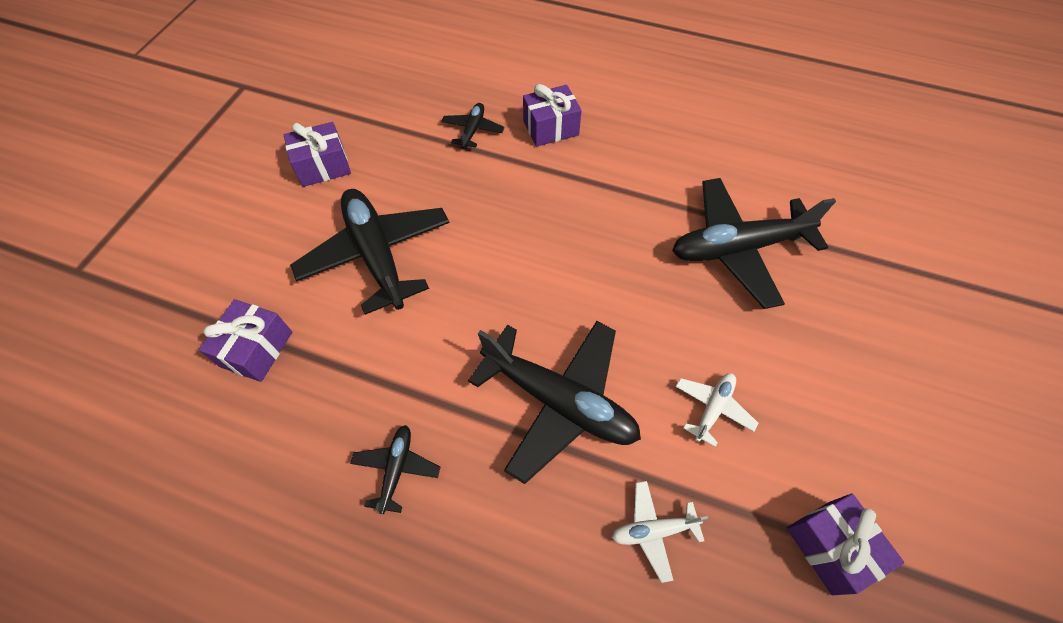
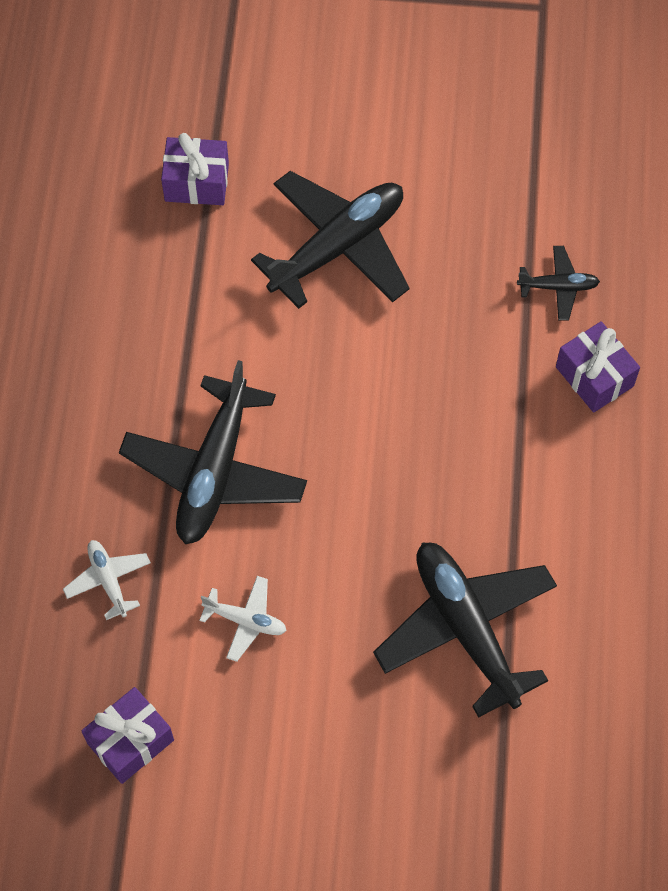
camera: 75 degrees right, 5 degrees up
purple gift [284,122,351,187] -> none
black plane [350,425,440,514] -> none

